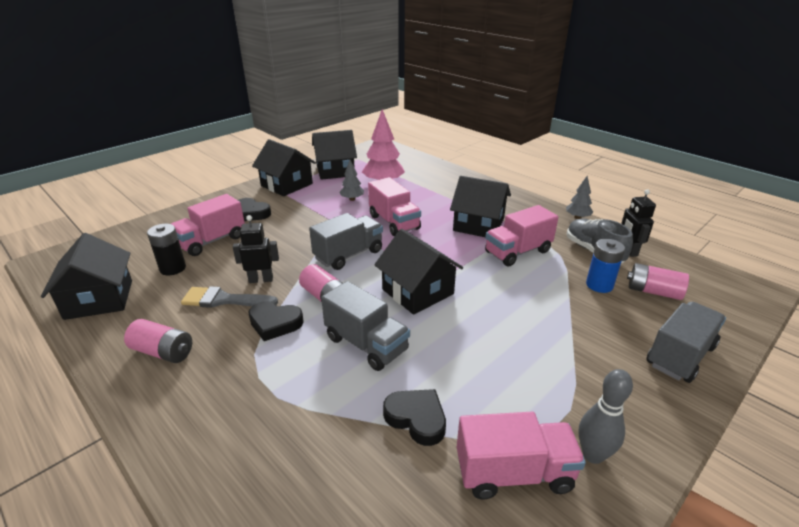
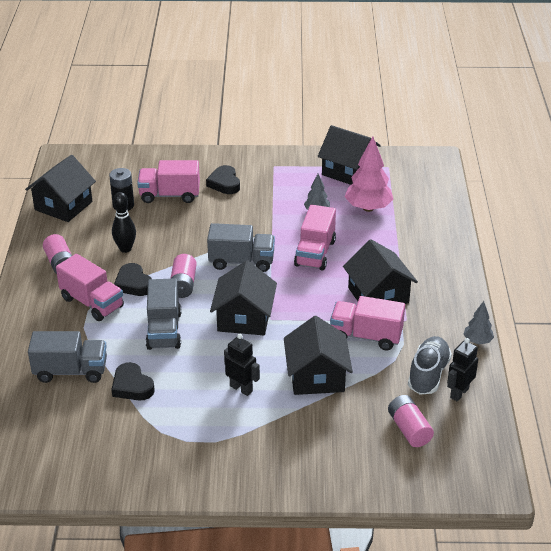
camera: 45 degrees right, 5 degrees up
grey brush [181,286,278,308] -> black bowling pin [112,192,136,253]
black robot [233,215,279,283] -> black robot moved to [224,334,260,396]
black house [252,139,316,196] -> black house moved to [284,316,353,395]
black heart [383,389,446,446] -> black heart turned 150 degrees clockwise [111,362,154,400]
pink truck [457,412,586,500] -> pink truck moved to [56,254,124,321]
grey bowling pin [578,369,633,464] -> none
blue battery [586,239,625,293] -> none
grey truck [646,302,726,383] -> grey truck moved to [28,331,107,383]

